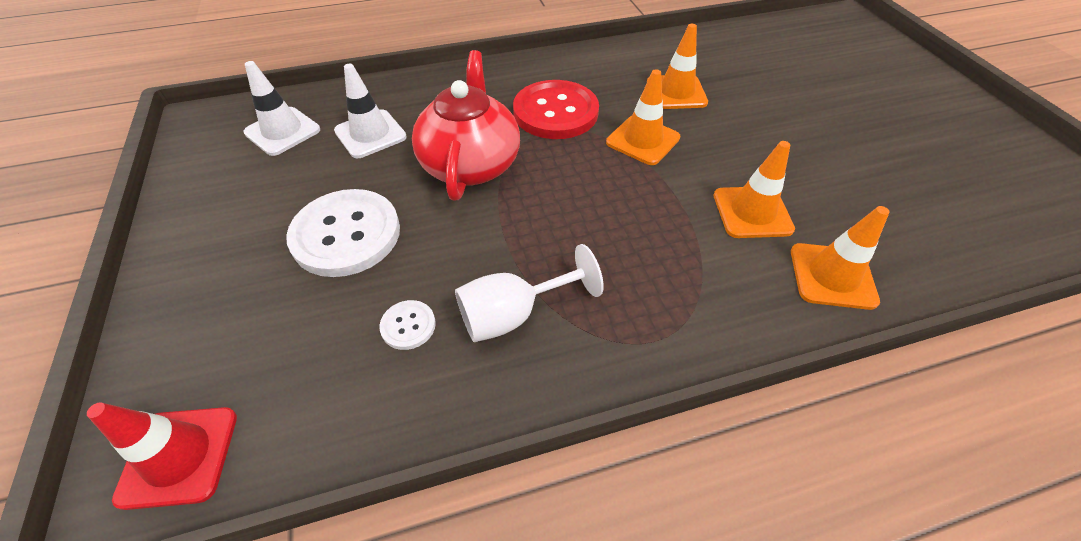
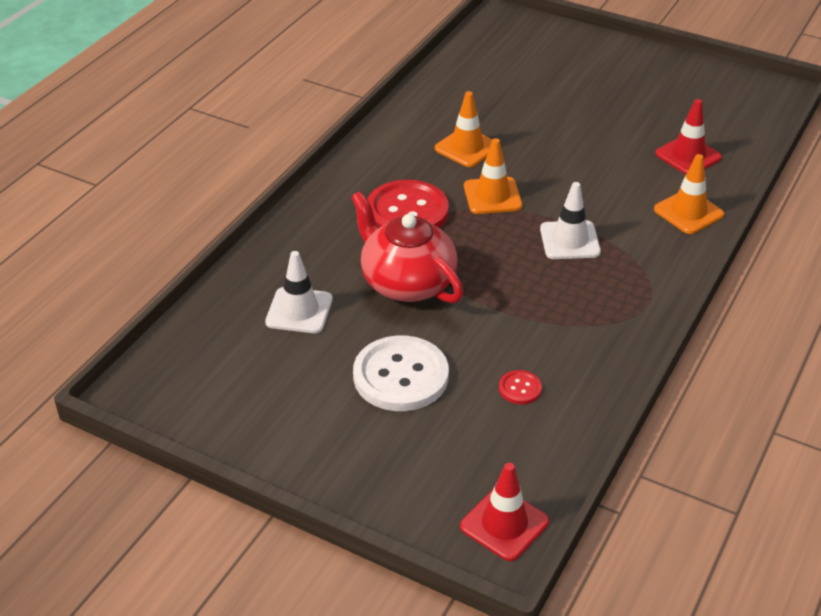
camera: 45 degrees left, 10 degrees down
white traffic cone [243,61,320,156] -> white traffic cone moved to [540,182,601,259]
white button [379,300,436,350] -> red button [499,370,542,405]
white goblet [455,244,604,342] -> none
orange traffic cone [714,141,795,238] -> none
none -> red traffic cone [655,99,722,174]

